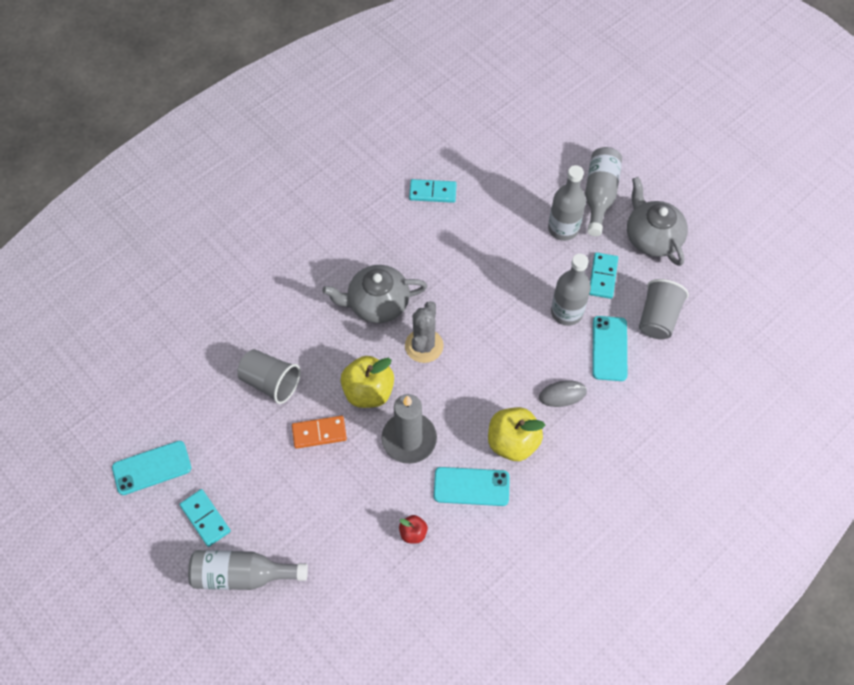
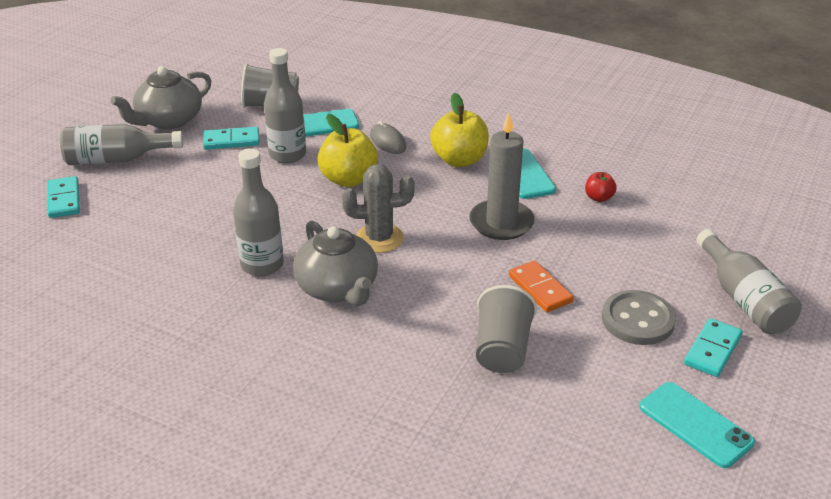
camera: 110 degrees left, 25 degrees down
yellow apple [341,356,394,408] -> yellow apple moved to [317,114,378,187]
turquoise domino [409,179,457,203] -> turquoise domino moved to [47,176,80,218]
grey bottle [548,165,586,241] -> grey bottle moved to [233,148,284,276]
none -> grey button [602,290,676,345]

